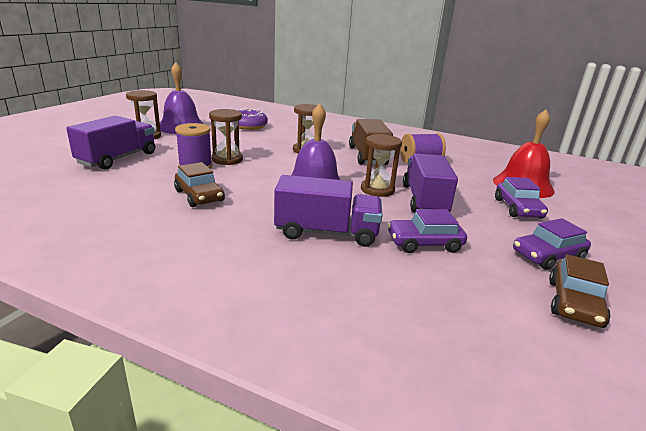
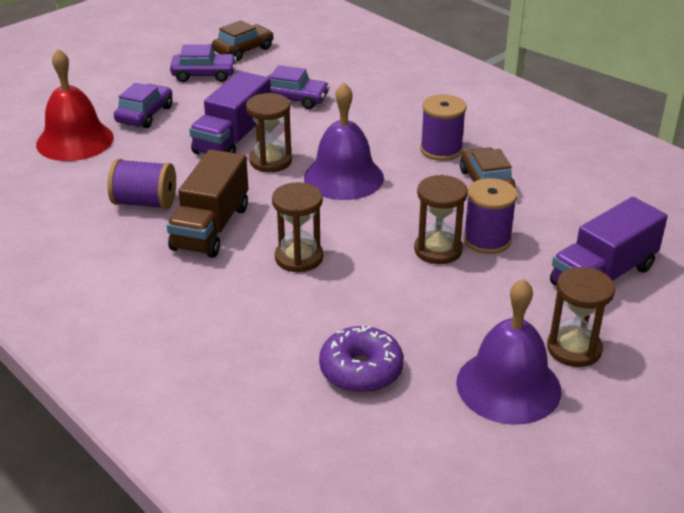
camera: 155 degrees left, 10 degrees up
purple truck [274,175,383,247] -> none
none -> purple spool [420,94,467,161]

